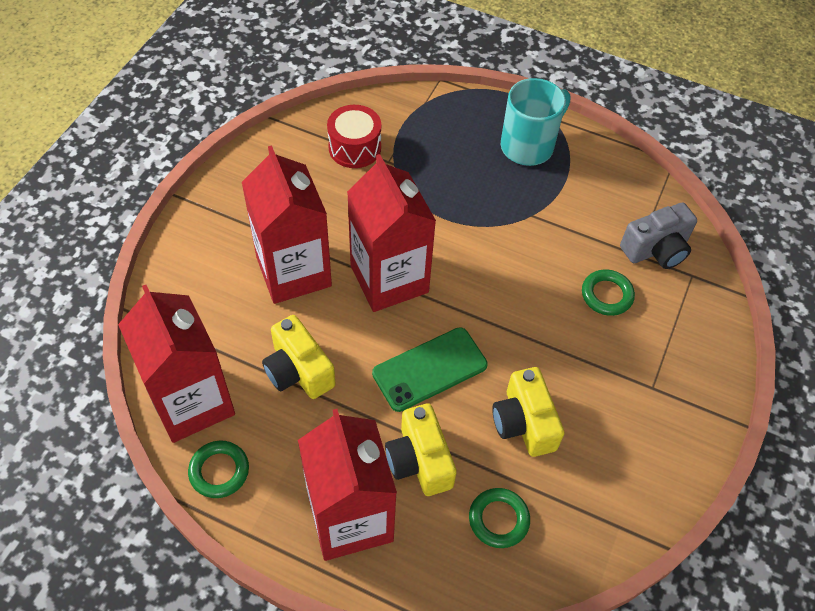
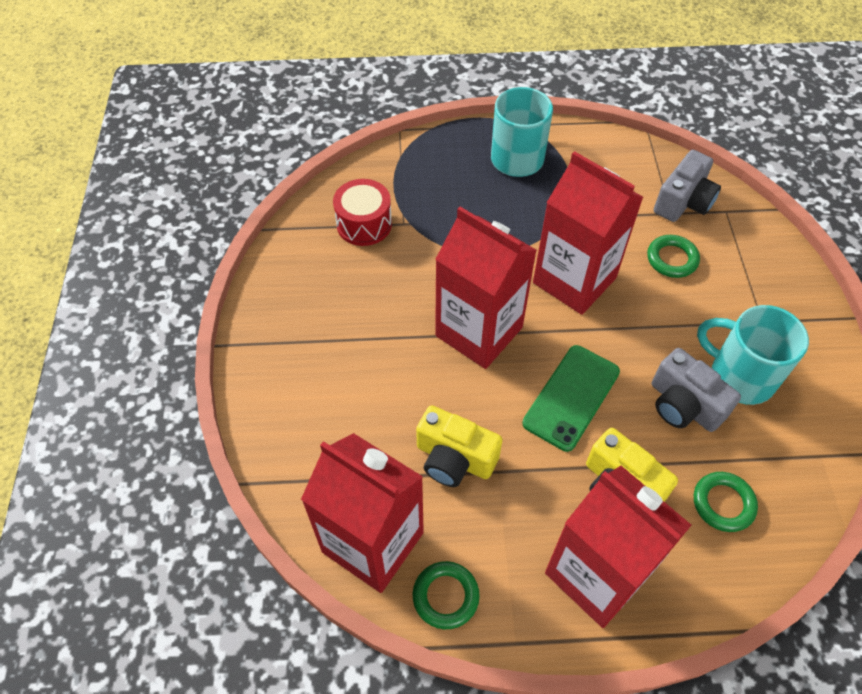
camera: 25 degrees left, 0 degrees up
red carton [242,145,332,304] -> red carton moved to [533,151,643,315]
yellow camera [492,367,565,457] -> grey camera [652,348,741,432]
none -> turquoise mug [697,305,809,405]

